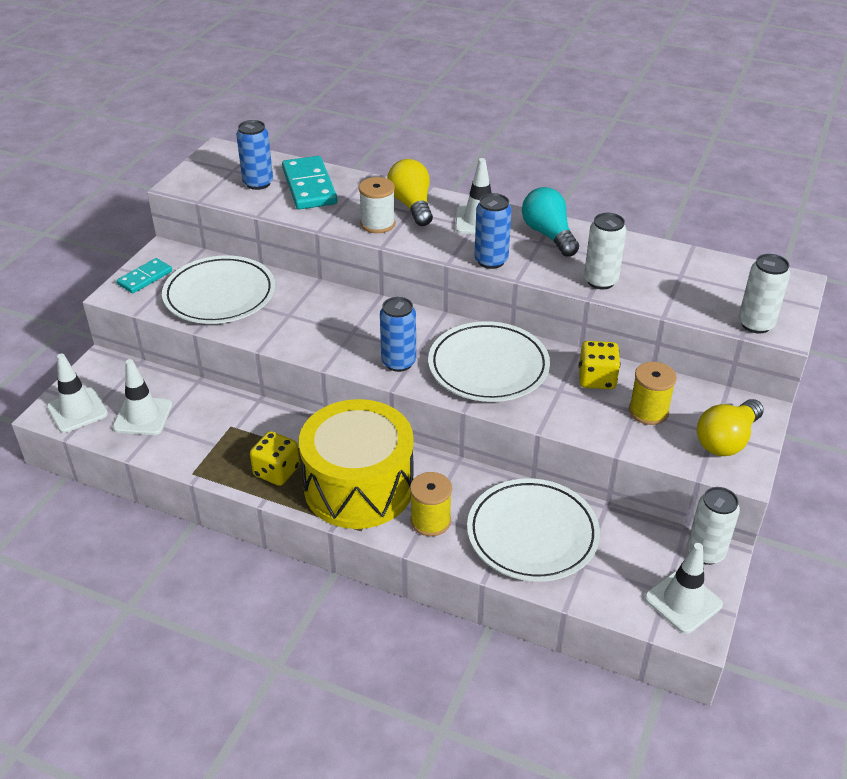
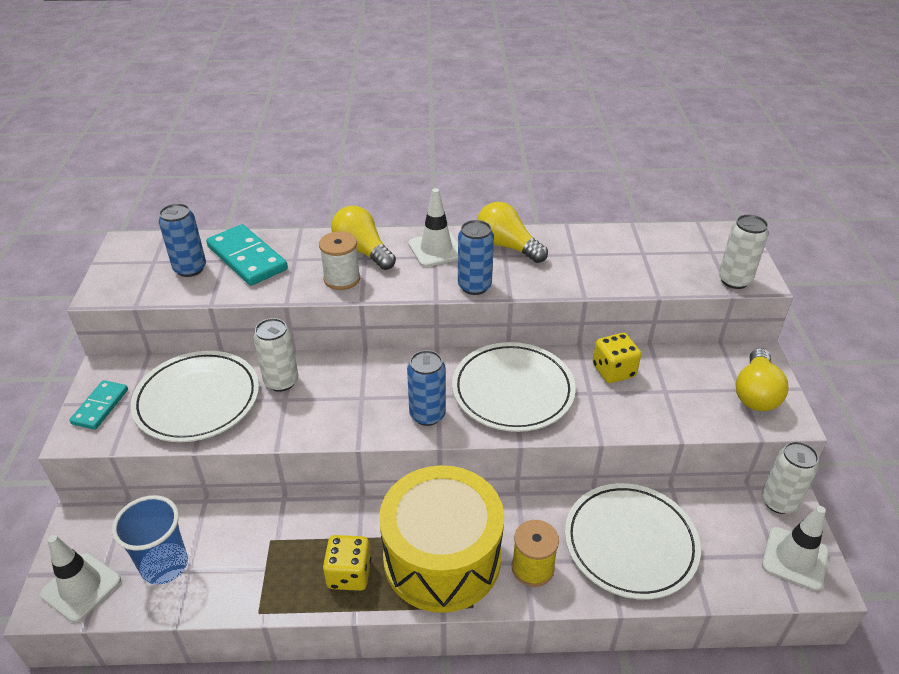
camera: 25 degrees left, 0 degrees up
white traffic cone [113,359,172,435] -> blue cup [112,495,188,585]
turquoise light bulb [522,187,579,257] -> yellow light bulb [477,202,548,263]
white can [584,213,627,289] -> white can moved to [254,318,298,392]
yellow spool [629,362,677,425] -> none

